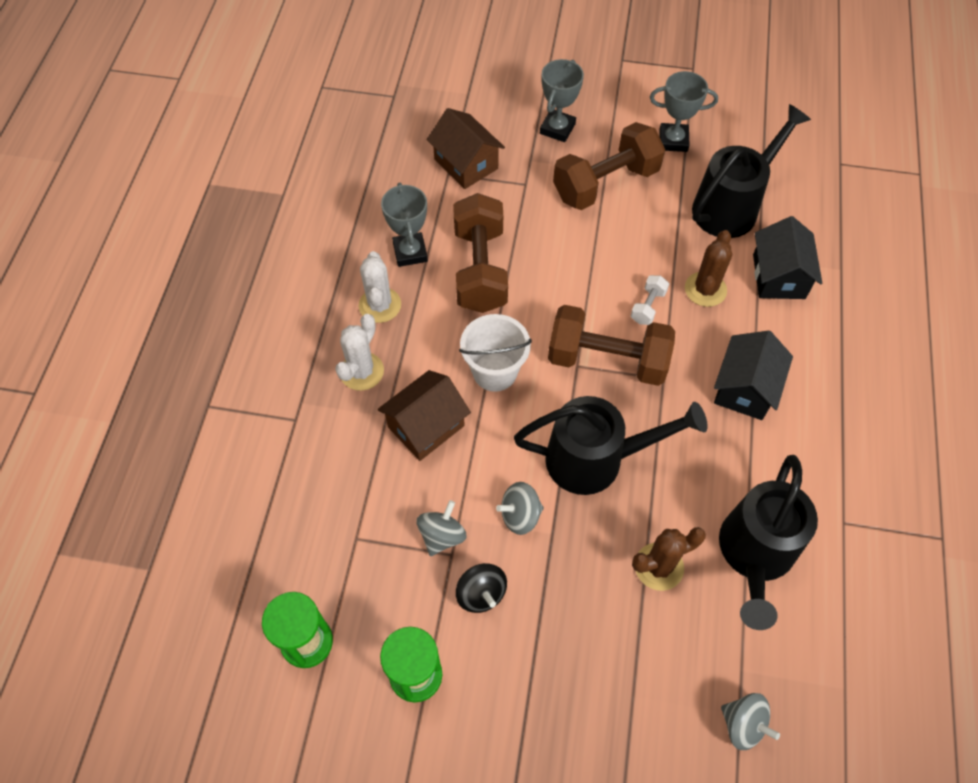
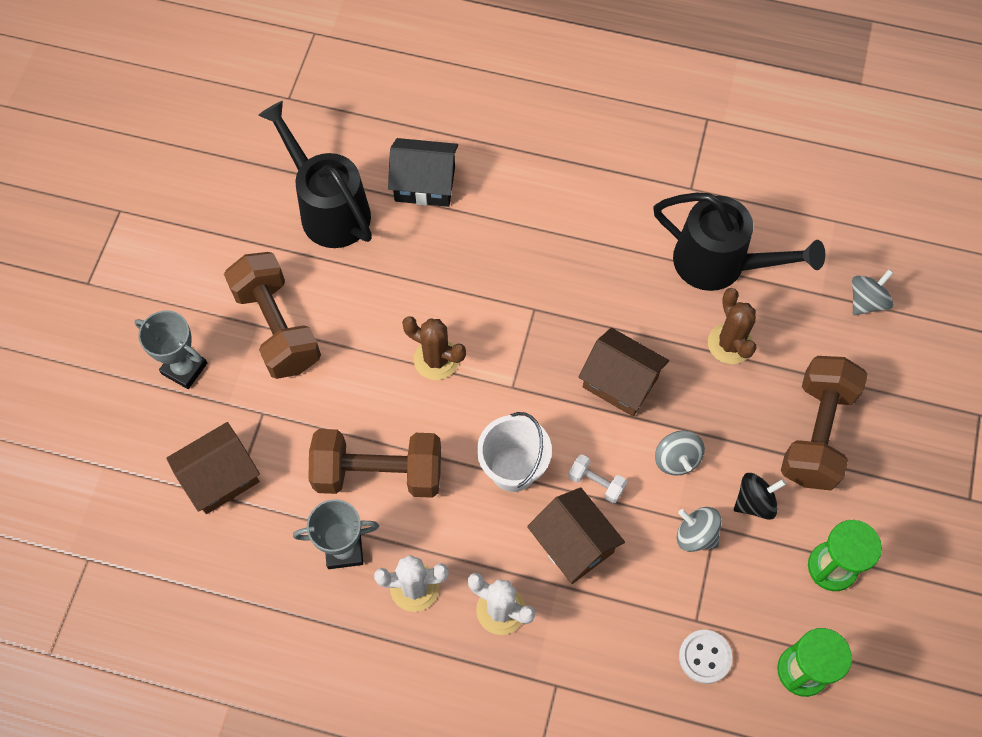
camera: 85 degrees left, 5 degrees up
black watering can [514,396,708,495] -> brown house [578,328,669,417]
brown dumbbell [548,305,675,386] -> brown dumbbell moved to [781,356,868,491]
white dumbbell [631,275,669,325] -> white dumbbell moved to [568,454,627,503]
grey trophy [650,71,718,152] -> none
brown cactus [685,230,732,307] -> brown cactus moved to [402,316,466,380]
black house [714,330,793,420] -> none
none -> white button [679,630,732,684]

